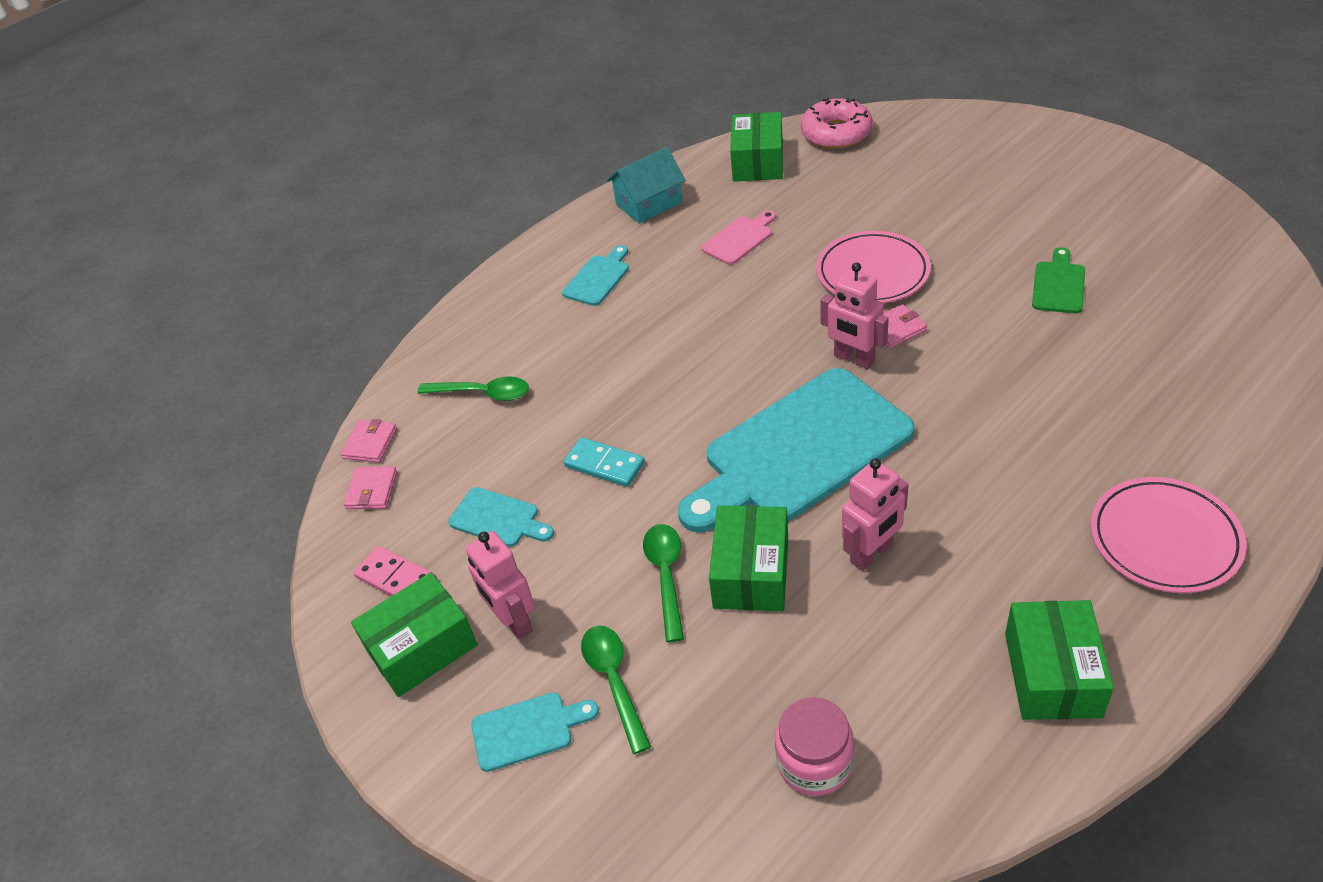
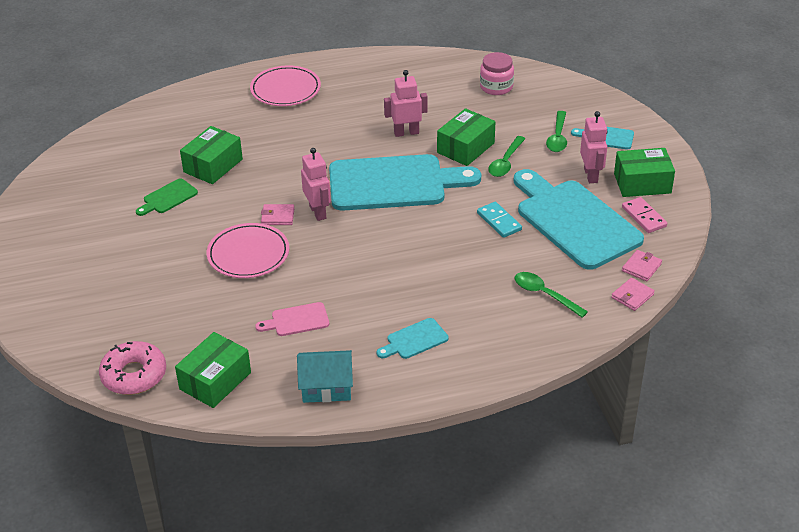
camera: 155 degrees left, 5 degrees down
turquoise cutting board [448,487,554,547] -> turquoise cutting board [514,169,644,270], size x2.36
green box [1005,600,1114,720] -> green box moved to [180,126,243,184]

